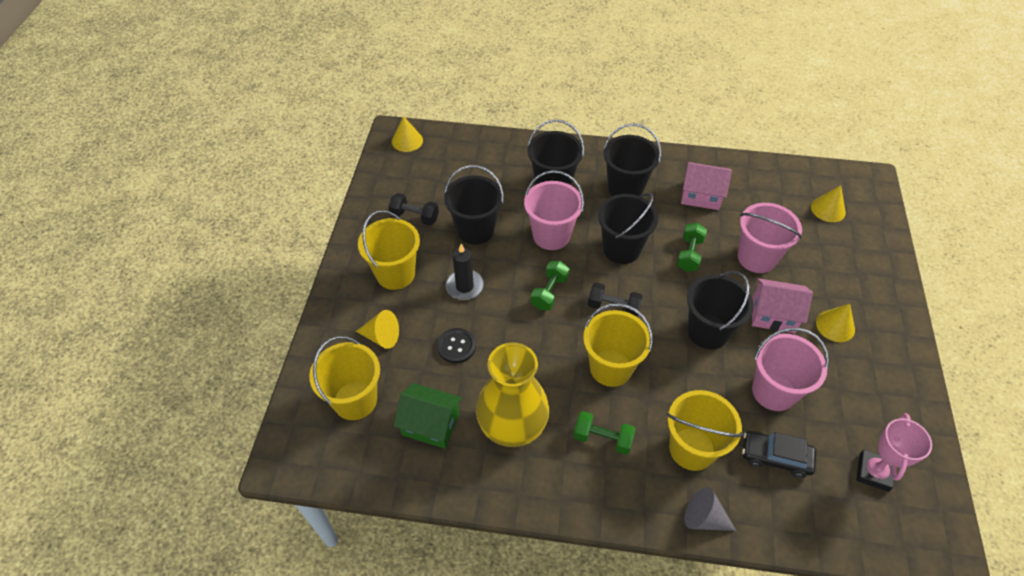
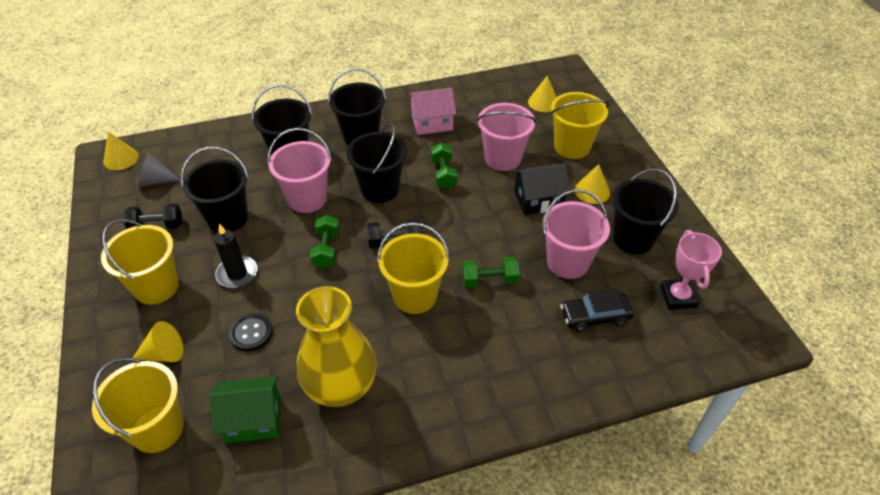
camera: 25 degrees left, 5 degrees down
green dumbbell [573,411,636,455] -> green dumbbell moved to [462,257,520,288]
yellow bucket [666,390,743,471] -> yellow bucket moved to [551,92,609,159]
grey cone [684,487,736,531] -> grey cone moved to [138,153,180,187]
black bucket [687,271,754,349] -> black bucket moved to [612,168,679,254]
pink house [752,278,813,333] -> black house [513,163,570,215]

